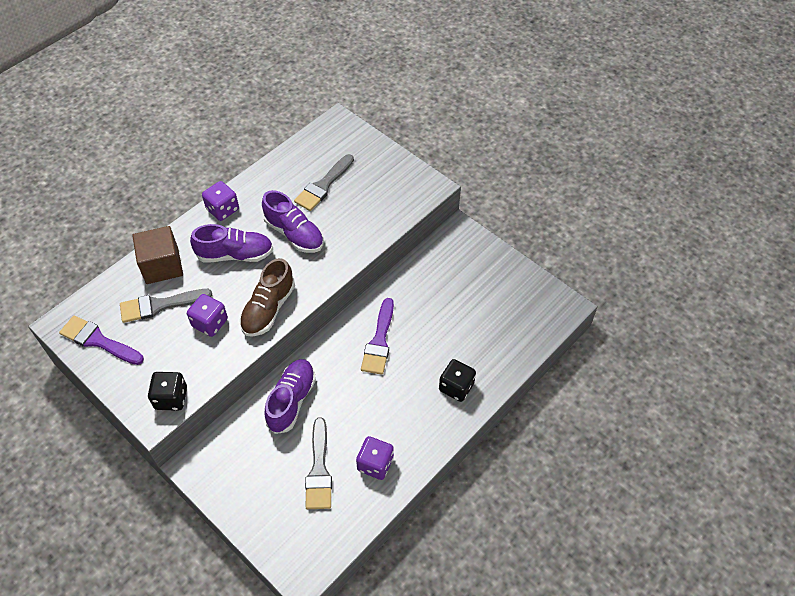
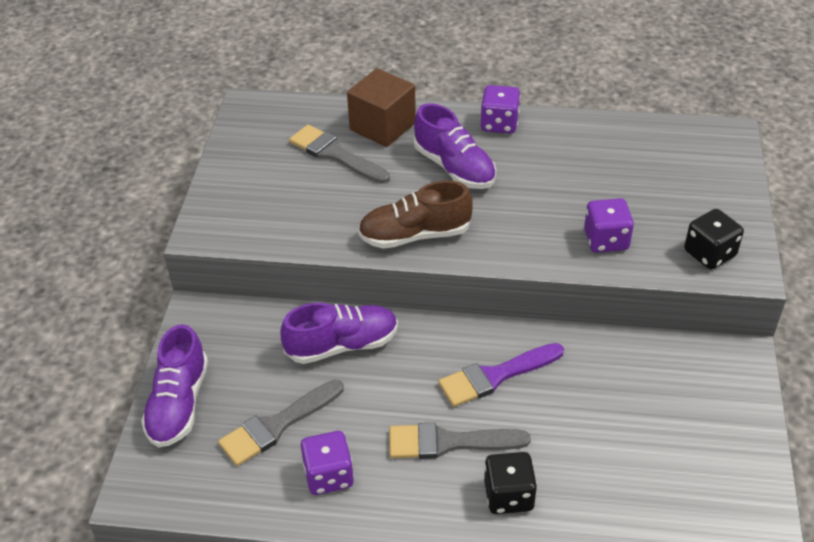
camera: 55 degrees right, 10 degrees down
purple brush [59,315,144,365] -> none
black dice [148,372,187,411] -> black dice moved to [684,209,744,270]
purple dice [187,294,228,337] -> purple dice moved to [584,198,634,253]
purple shoe [262,190,324,253] -> purple shoe moved to [141,324,208,447]
grey brush [294,154,354,211] -> grey brush moved to [389,423,531,459]

